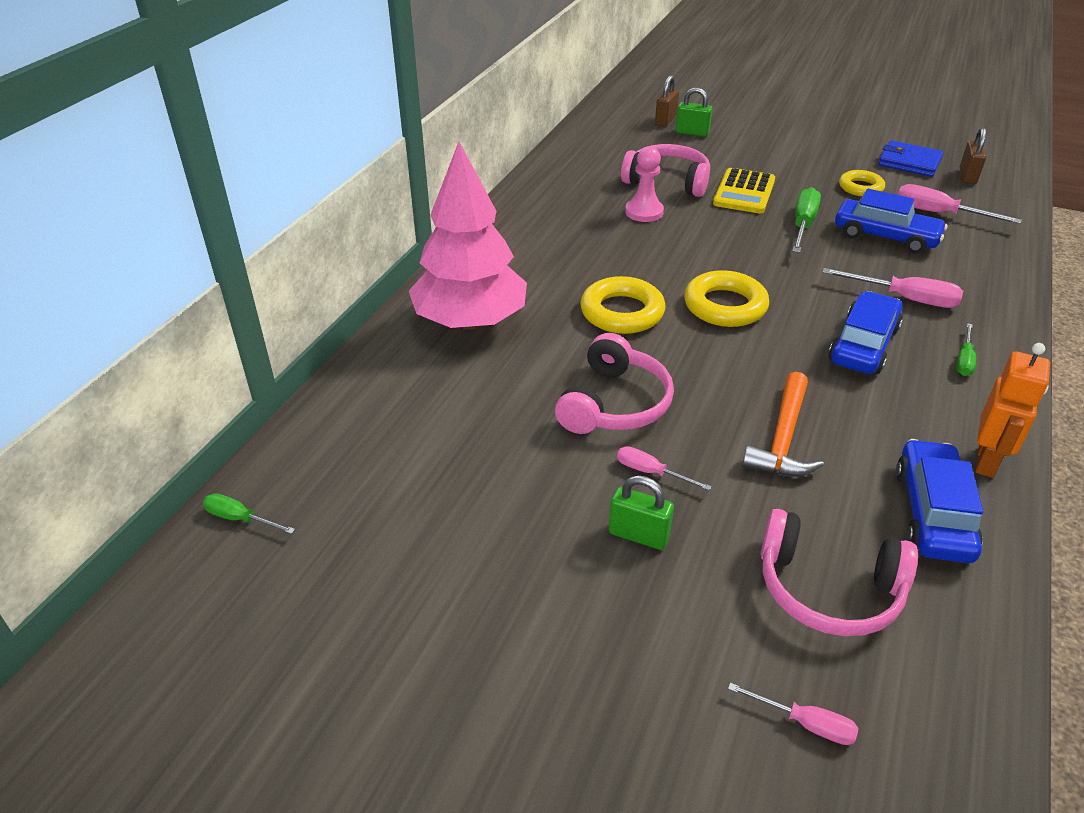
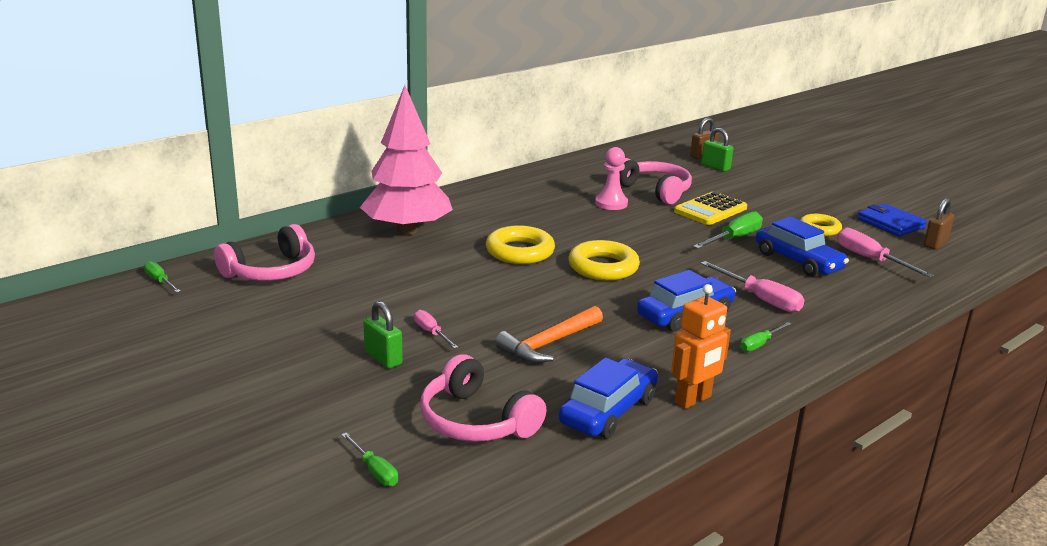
camera: 25 degrees right, 15 degrees down
pink headphones [555,333,674,434] -> pink headphones moved to [214,224,315,281]
pink screwdriver [728,683,858,745] -> green screwdriver [341,433,398,486]

